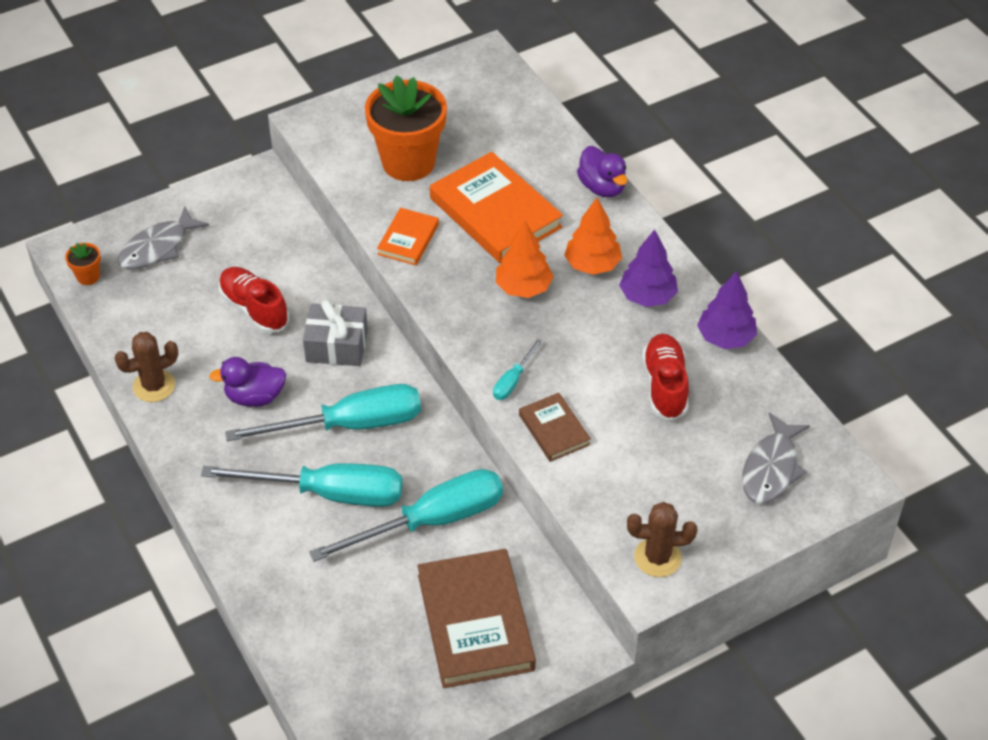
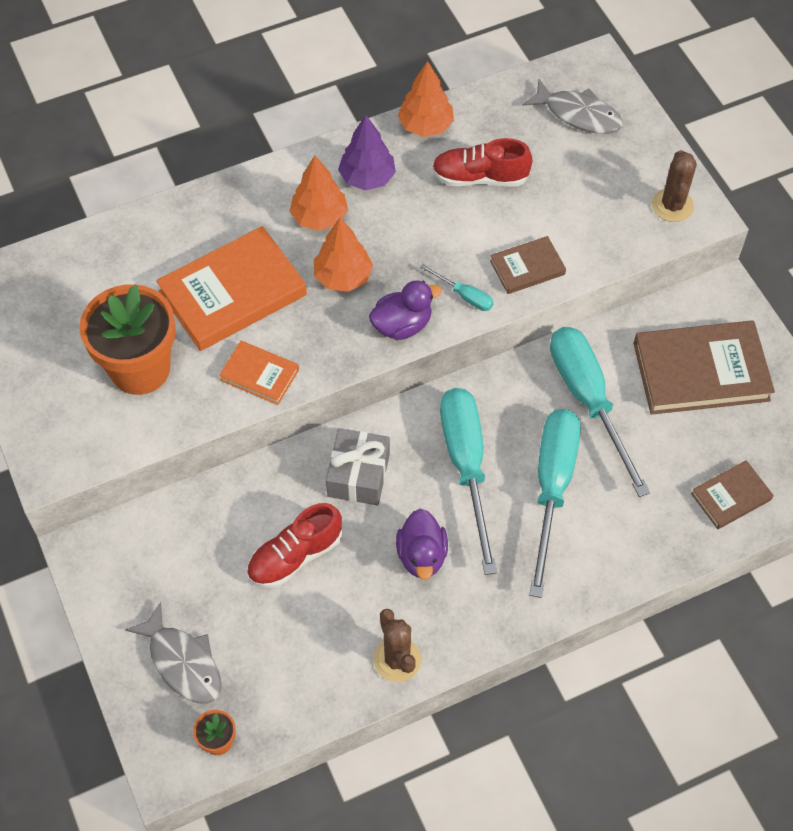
camera: 85 degrees left, 10 degrees up
purple duck [577,146,628,197] -> purple duck moved to [369,280,442,340]
purple tree [697,271,757,349] -> orange tree [398,61,454,137]
none -> brown book [691,460,774,529]

